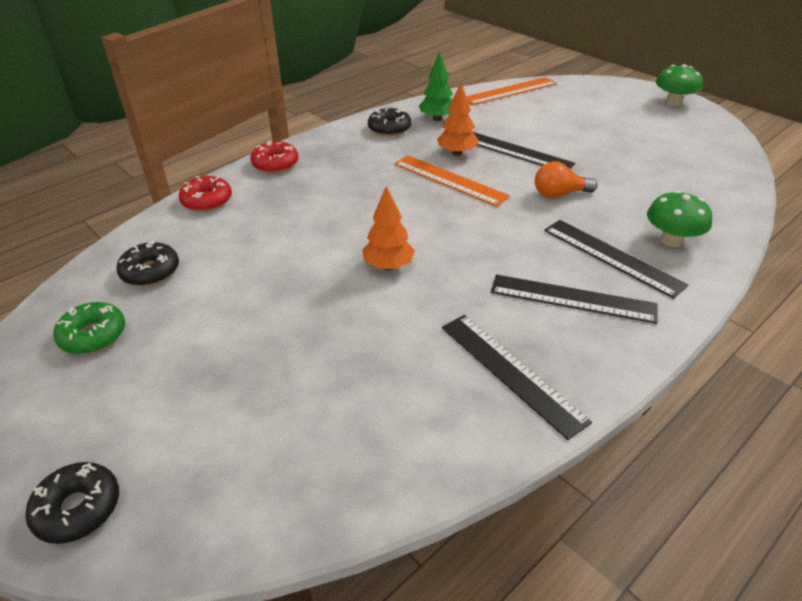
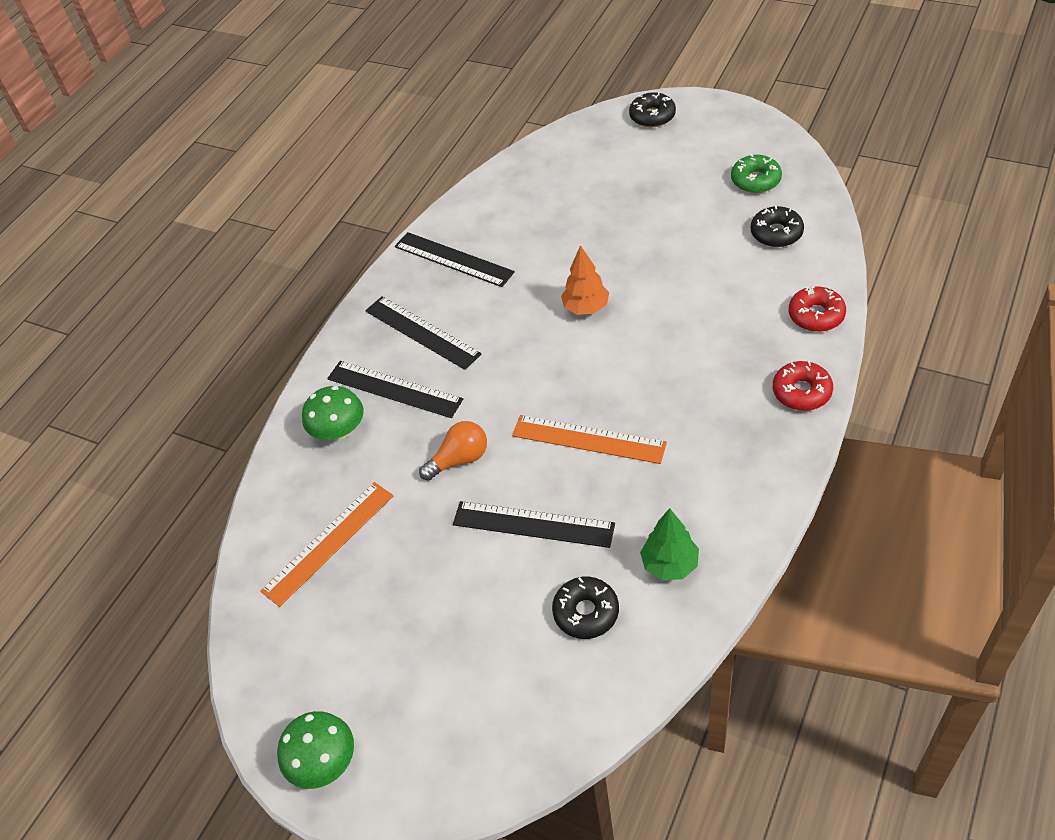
camera: 165 degrees right, 10 degrees up
black donut [368,108,411,136] -> black donut moved to [552,577,619,639]
orange tree [437,83,478,156] -> none
orange ruler [466,77,557,105] -> orange ruler moved to [260,482,393,607]
black ruler [491,275,658,324] -> black ruler turned 45 degrees clockwise [365,296,481,370]

